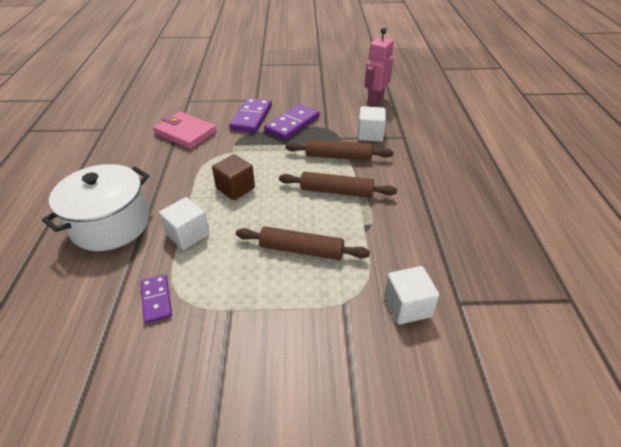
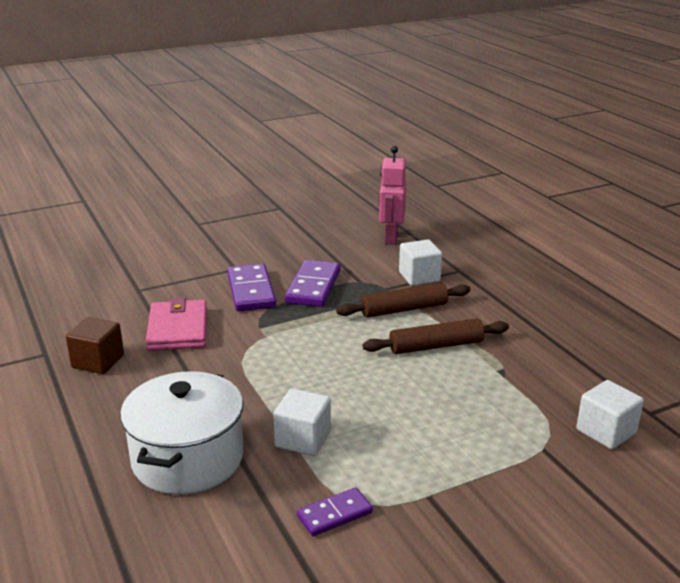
camera: 25 degrees left, 15 degrees down
purple domino [140,274,172,324] -> purple domino turned 75 degrees counterclockwise [297,487,373,536]
pink wallet [153,111,217,149] -> pink wallet turned 75 degrees clockwise [146,297,207,351]
brown cube [212,154,255,200] -> brown cube moved to [66,317,124,374]
brown rolling pin [236,226,370,260] -> none

